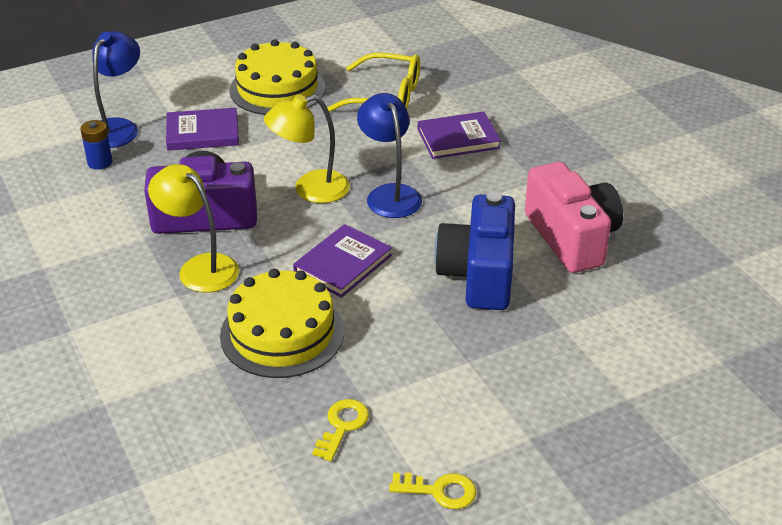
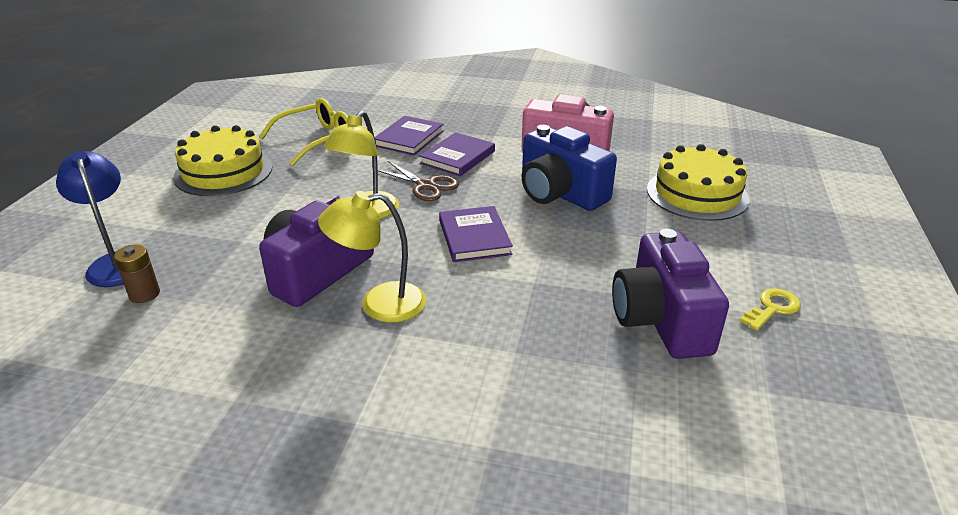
camera: 50 degrees left, 5 degrees down
blue battery [80,120,112,170] -> brown battery [114,244,160,303]
purple book [166,108,239,151] -> purple book moved to [420,132,495,176]
yellow cake [220,269,344,378] -> yellow cake moved to [647,144,750,221]
yellow key [312,399,369,461] -> purple camera [612,229,729,359]
blue lamp [357,93,422,218] -> brown scissors [378,161,459,201]

